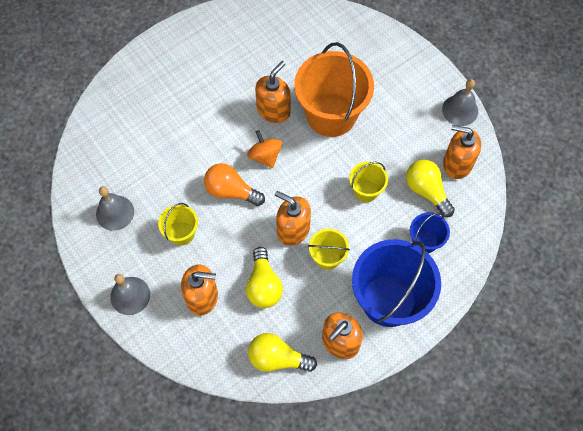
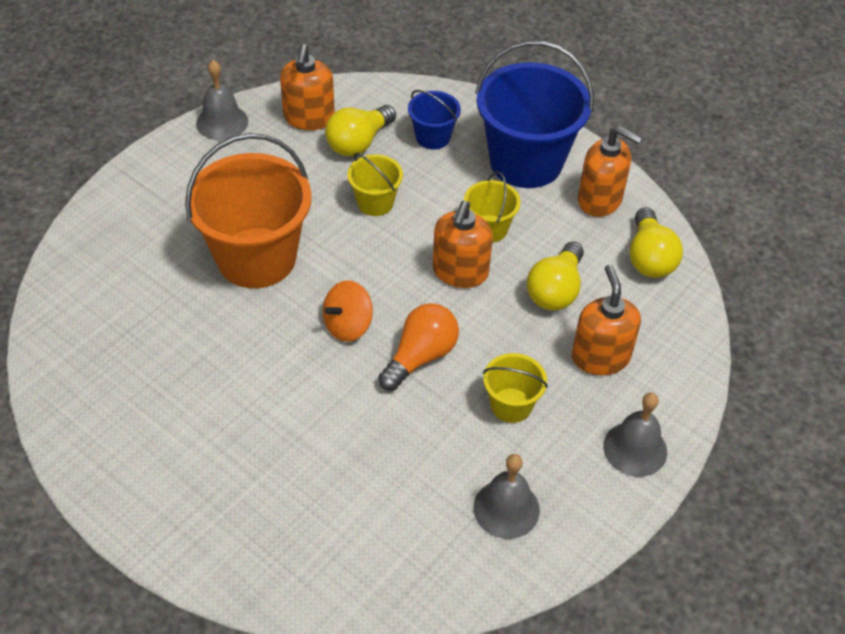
camera: 105 degrees left, 15 degrees down
orange light bulb [204,163,265,206] -> orange light bulb turned 150 degrees counterclockwise [378,303,459,391]
yellow light bulb [246,247,283,308] -> yellow light bulb turned 135 degrees clockwise [527,241,584,310]
orange soap dispenser [255,61,291,123] -> none

